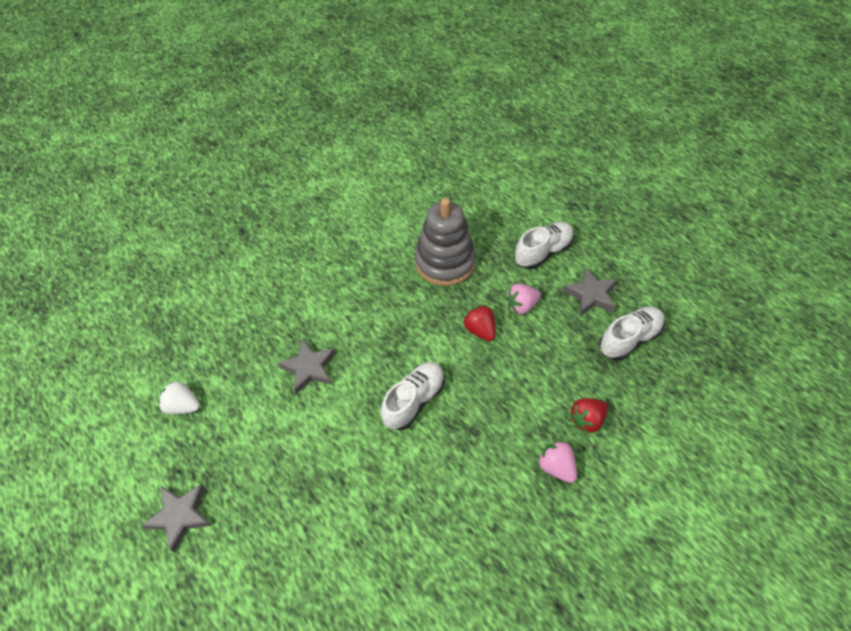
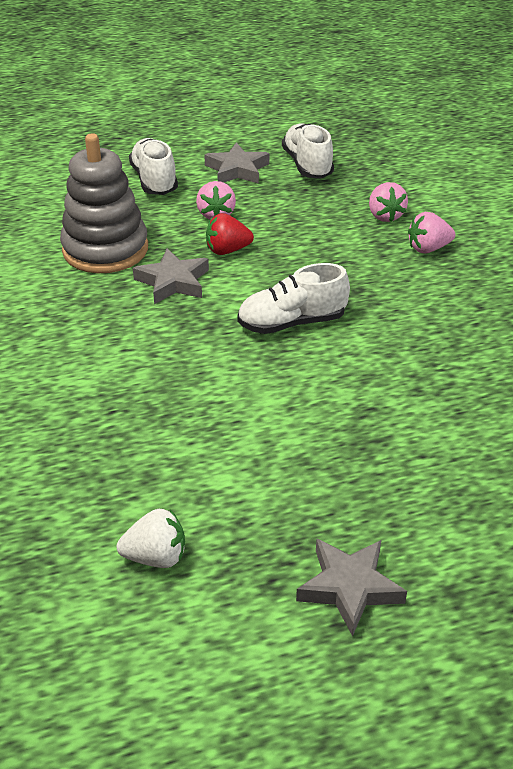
camera: 70 degrees left, 15 degrees down
white strawberry [158,381,200,415] -> white strawberry turned 135 degrees counterclockwise [117,509,185,568]
grey star [278,338,336,394] -> grey star moved to [133,248,209,304]
white shoe [381,362,445,430] -> white shoe turned 75 degrees counterclockwise [237,263,350,334]
red strawberry [569,398,608,433] -> pink strawberry [369,182,408,222]

